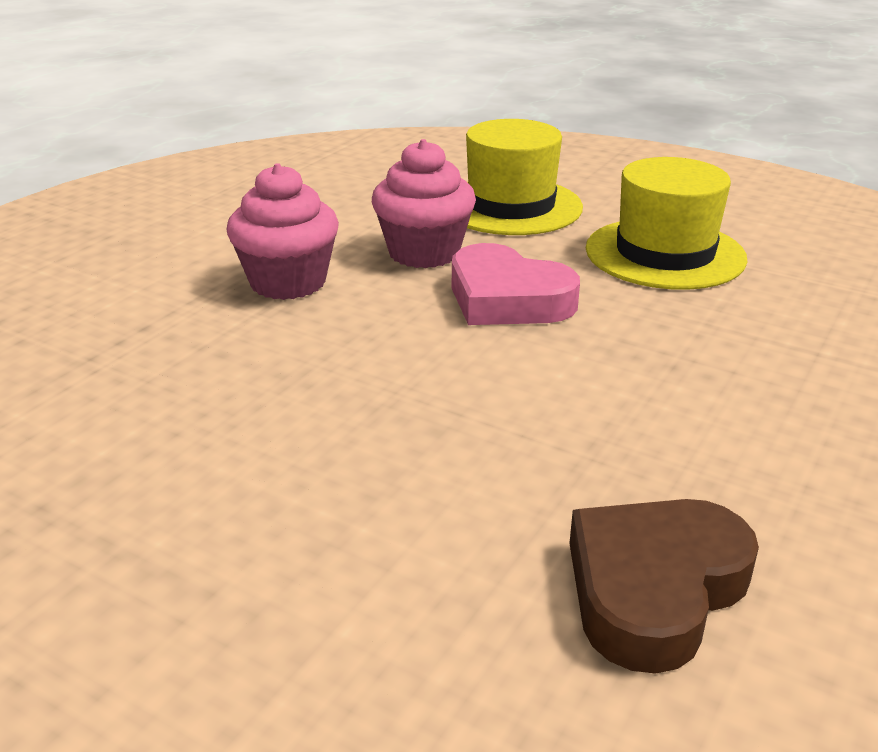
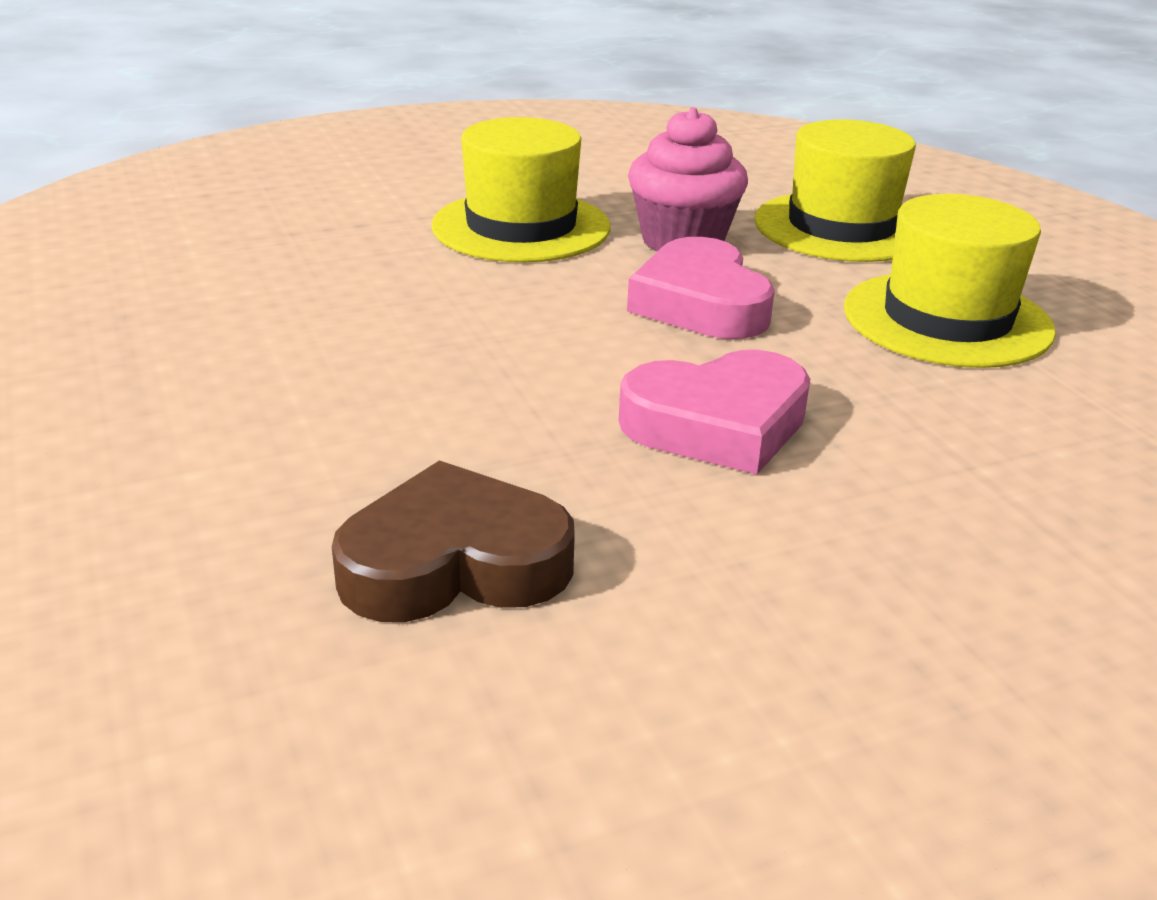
camera: 35 degrees right, 0 degrees up
pink cupcake [226,163,339,300] -> yellow hat [431,117,610,262]
none -> pink heart [619,350,810,475]

